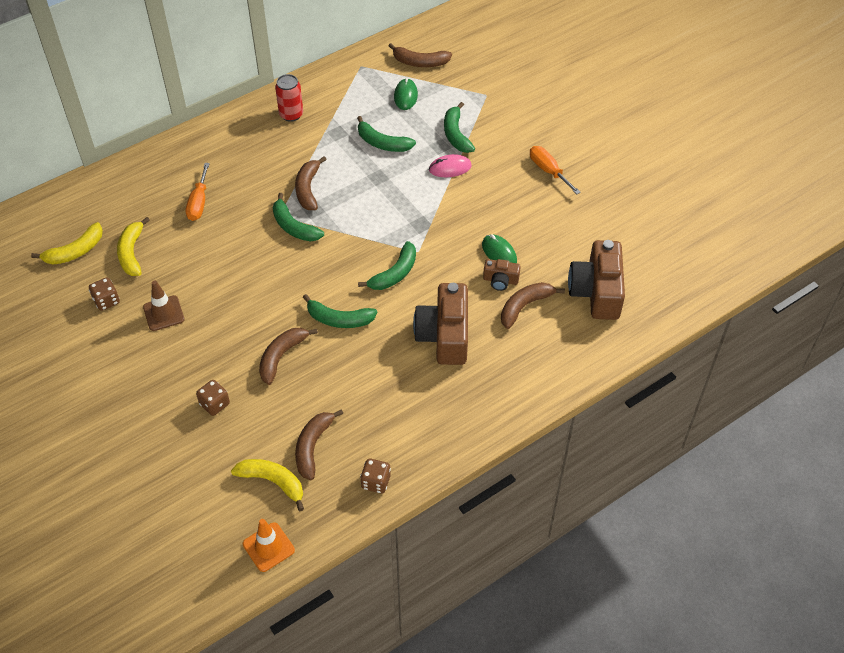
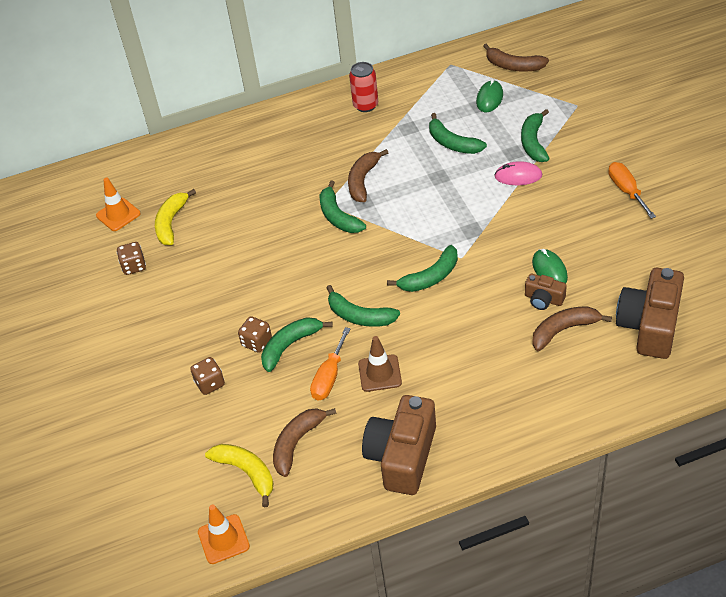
camera: 20 degrees right, 5 degrees down
yellow banana [31,222,103,265] -> orange traffic cone [96,178,141,231]
brown traffic cone [143,281,185,331] -> brown traffic cone moved to [358,336,402,392]
orange screwdriver [186,163,210,221] -> orange screwdriver moved to [310,327,351,400]
brown banana [259,328,318,385] -> green banana [261,317,333,372]
brown dice [360,459,391,493] -> brown dice moved to [238,317,272,352]
brown camera [413,283,468,365] -> brown camera moved to [362,395,436,495]

